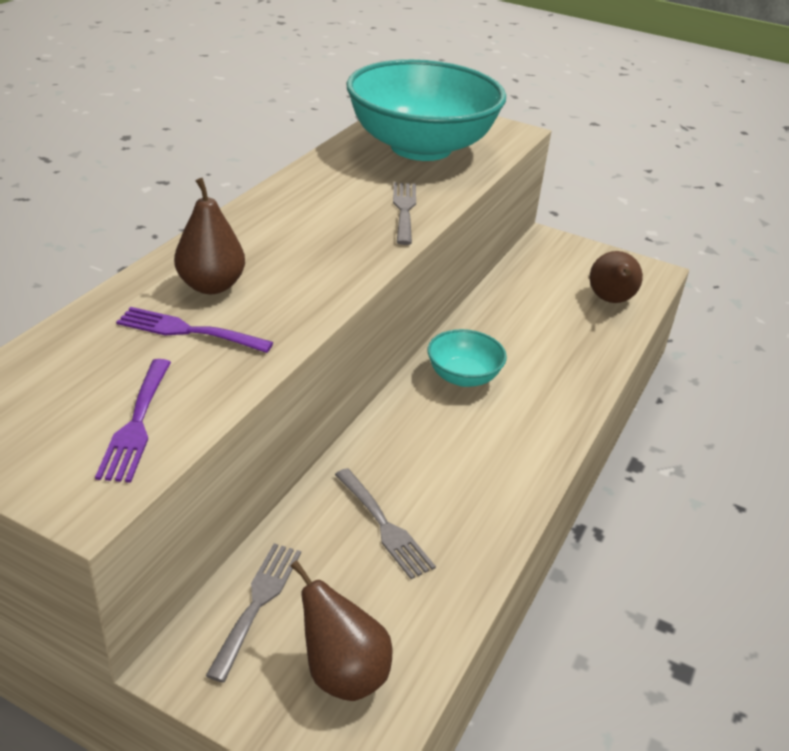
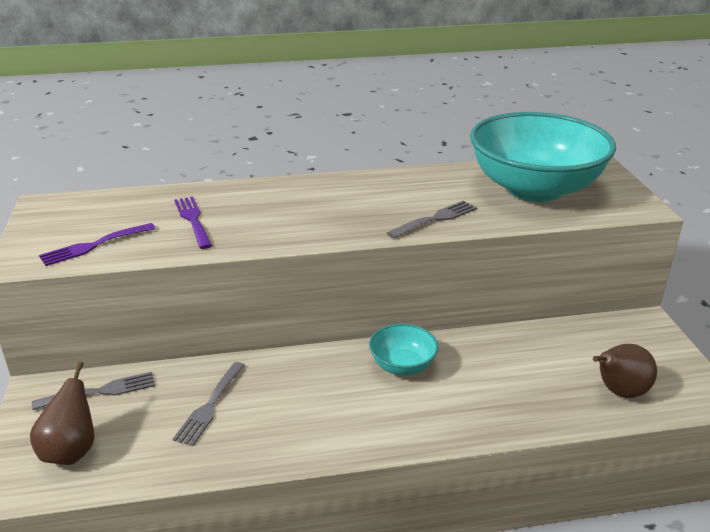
camera: 55 degrees right, 5 degrees down
brown pear [174,178,245,294] -> none

